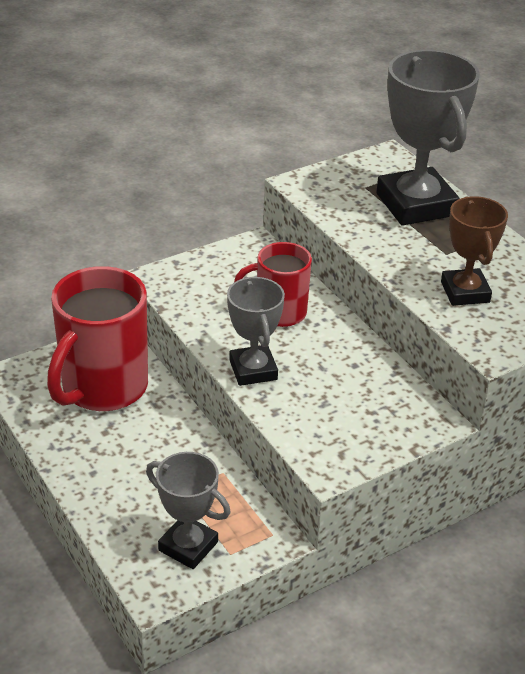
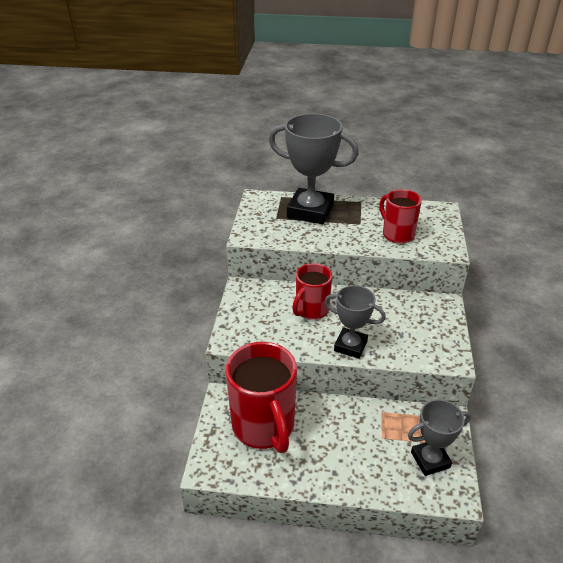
camera: 50 degrees left, 0 degrees up
brown trophy [441,196,508,306] -> red mug [379,189,422,244]

